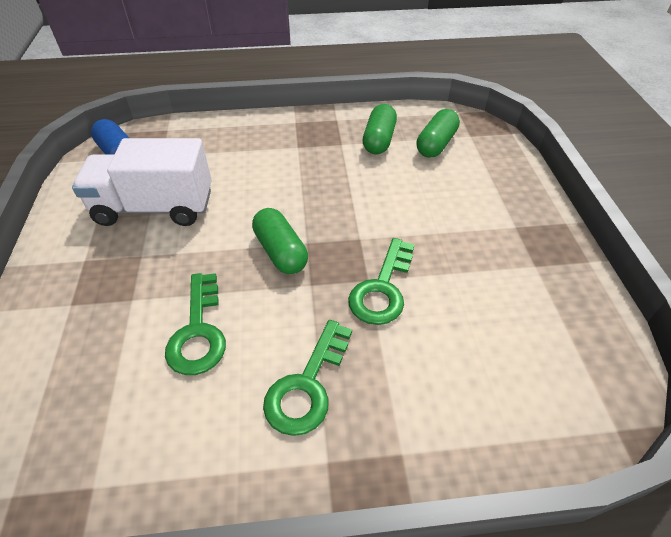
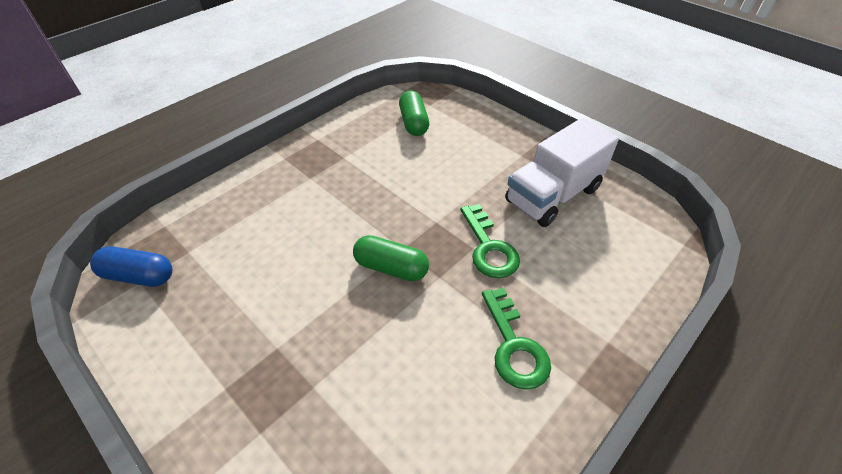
camera: 40 degrees left, 0 degrees up
white truck [72,138,212,226] -> white truck moved to [505,118,619,227]
green key [165,273,226,375] -> none
green capsule [363,104,397,154] -> none

